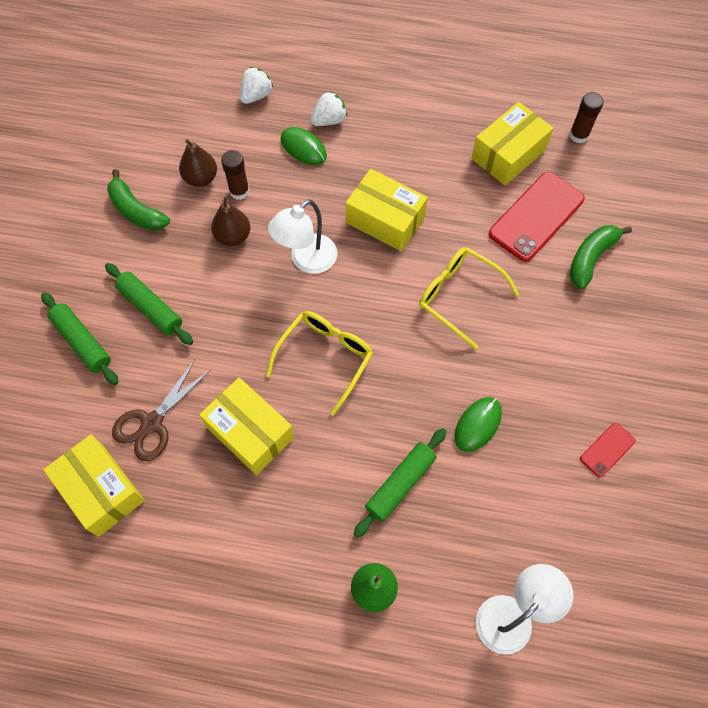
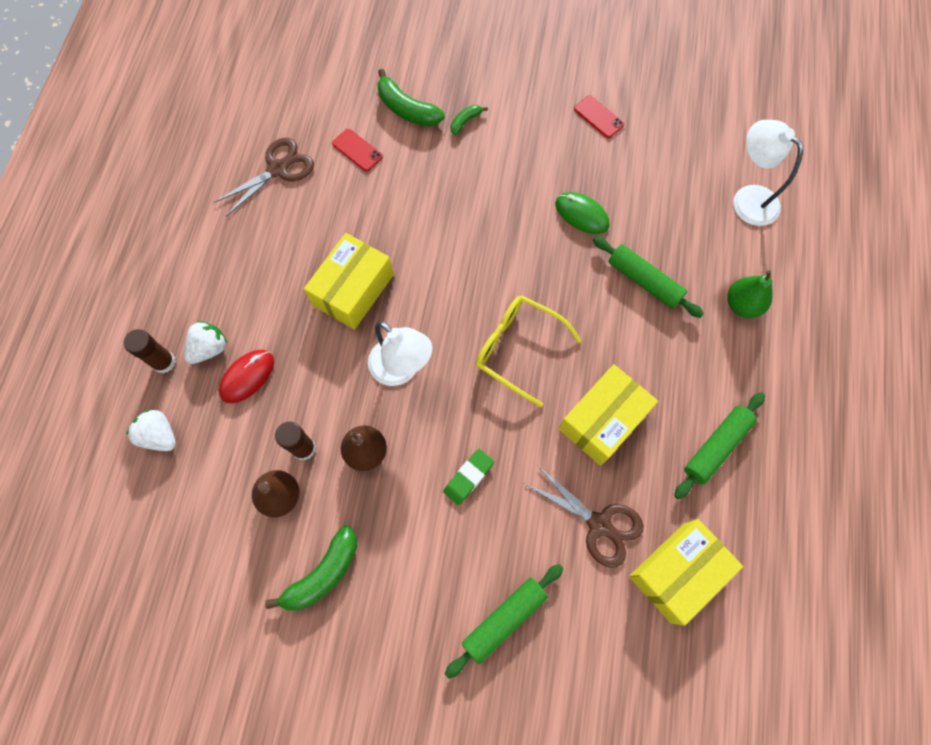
camera: 90 degrees left, 5 degrees up
green rolling pin [105,263,193,345] -> green rolling pin moved to [674,392,765,499]
green mouse [281,127,327,165] -> red mouse [219,350,274,403]
white strawberry [311,91,347,126] -> white strawberry turned 75 degrees clockwise [184,321,228,364]
yellow glasses [419,247,519,350] -> none
yellow box [471,102,554,185] -> brown scissors [213,138,314,216]
red phone [489,172,585,262] -> red phone [332,129,383,172], size x0.49
brown glue stick [569,92,604,143] -> brown glue stick moved to [124,329,176,373]
none -> green eraser [443,449,494,505]
none -> green banana [451,105,488,136]

